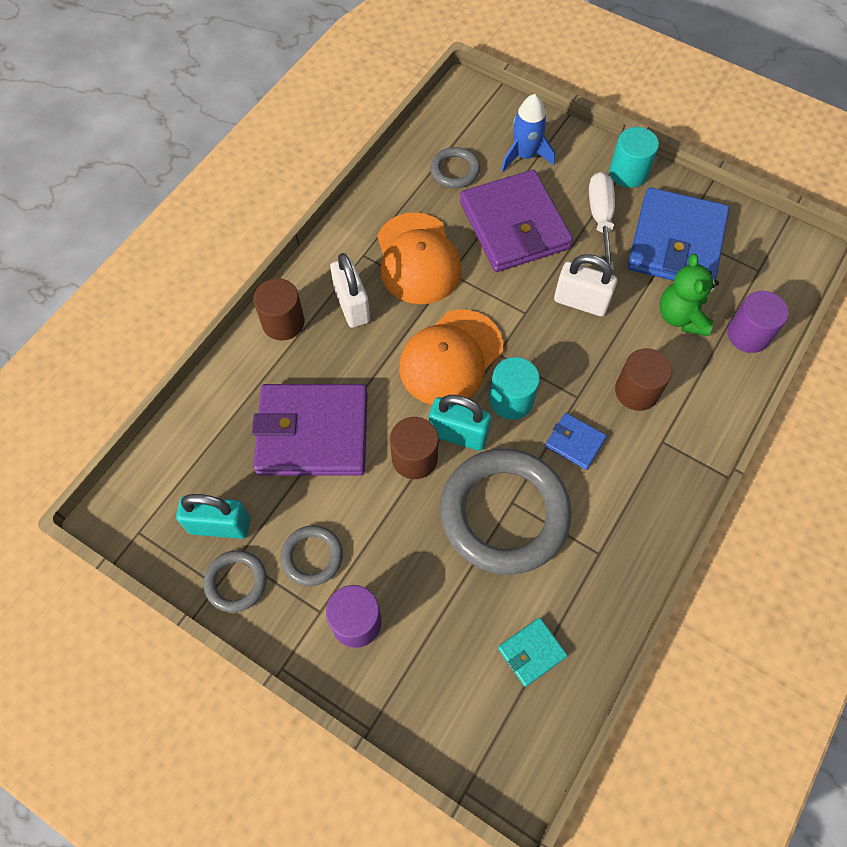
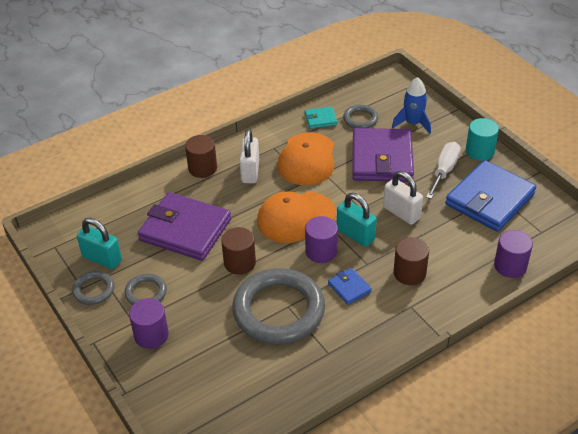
camera: 25 degrees right, 20 degrees down
turquoise padlock [429,395,491,451] -> turquoise padlock moved to [337,193,377,247]
turquoise cylinder [489,357,540,420] -> purple cylinder [305,216,338,263]
turquoise wallet [498,618,568,687] -> turquoise wallet moved to [305,106,337,129]
green teddy bear [660,254,719,336] -> none

